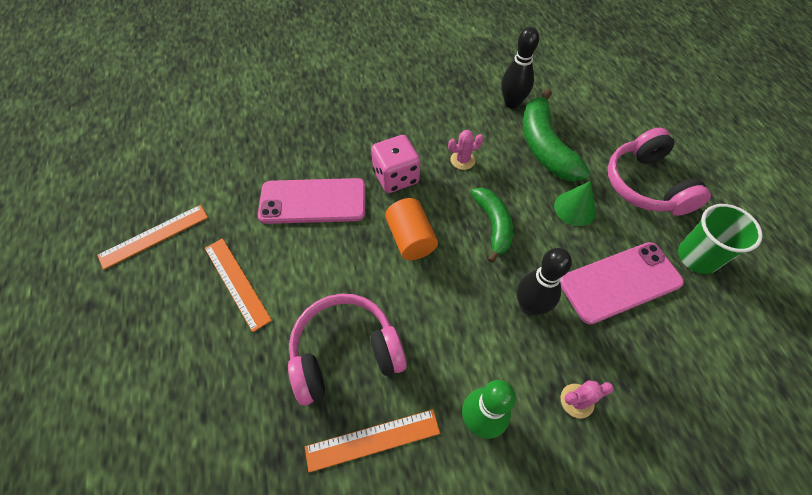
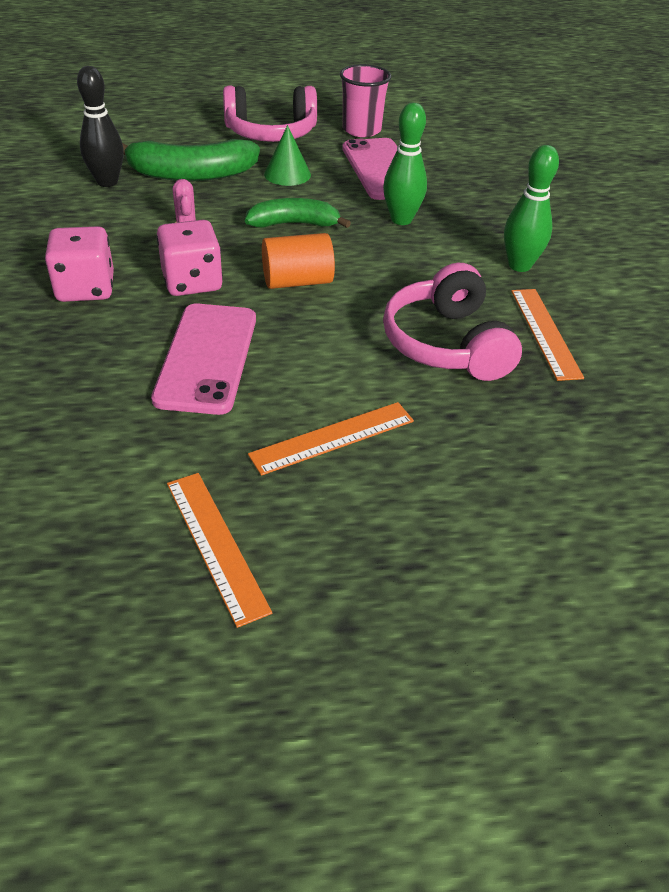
camera: 85 degrees left, 15 degrees down
black bowling pin [517,248,572,315] -> green bowling pin [383,103,427,225]
pink cactus [561,380,614,418] -> none
green cup [678,204,763,274] -> pink cup [340,64,392,137]
none -> pink dice [45,226,114,302]

